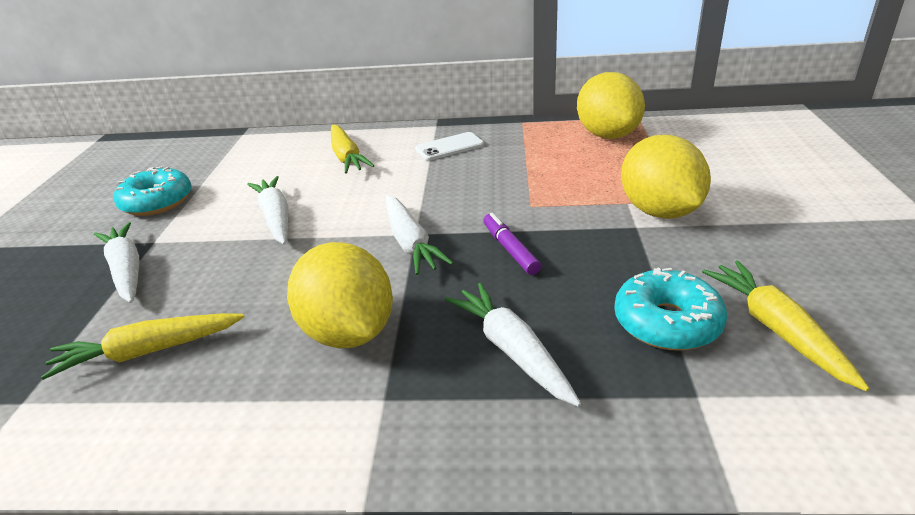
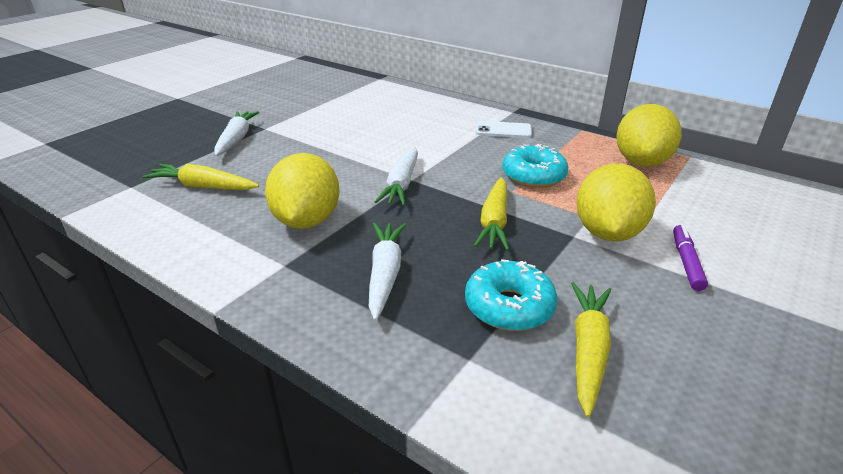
camera: 30 degrees right, 0 degrees up
turquoise donut [114,166,192,216] -> turquoise donut moved to [502,144,568,188]
white carrot [247,176,288,245] -> none
yellow carrot [331,125,375,173] -> yellow carrot moved to [474,177,509,251]
purple marker [483,213,541,275] -> purple marker moved to [673,225,708,291]

